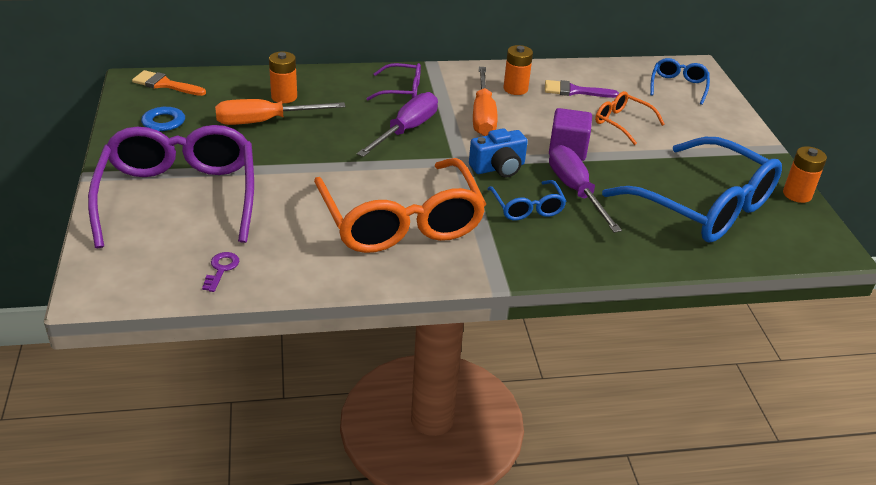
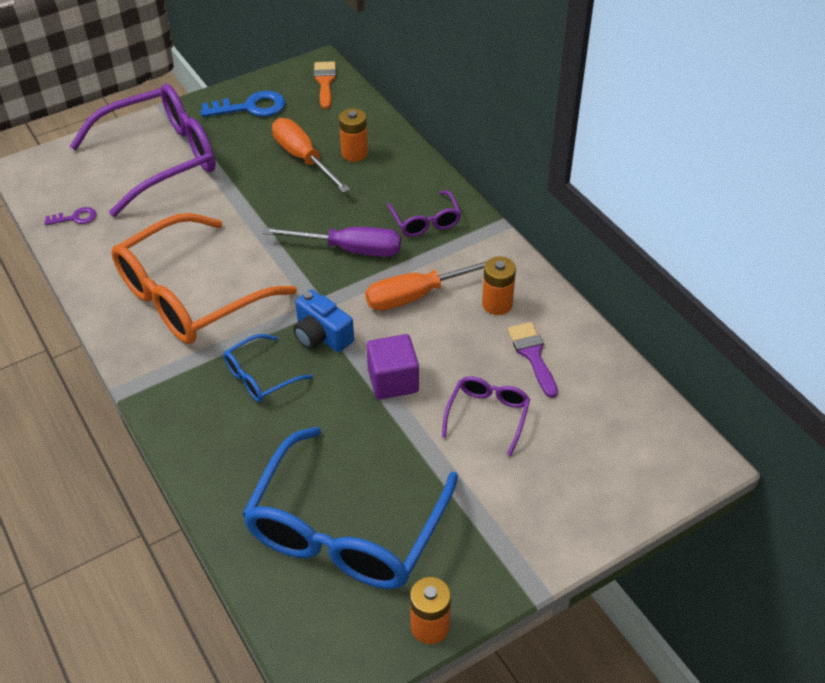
camera: 70 degrees right, 10 degrees up
purple screwdriver [549,145,622,233] -> none
orange glasses [595,91,665,145] -> purple glasses [442,376,530,456]
blue glasses [650,58,710,105] -> none

